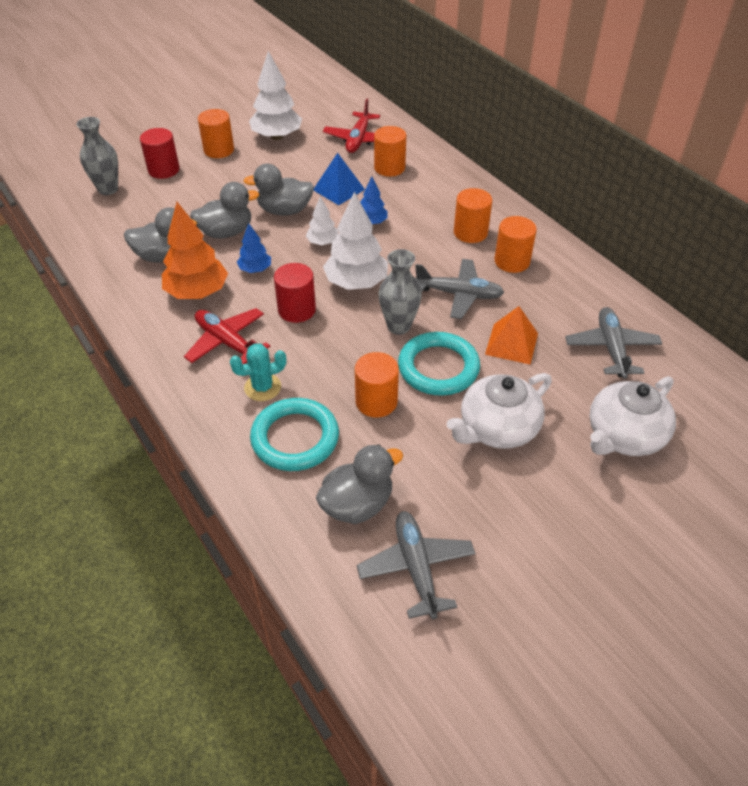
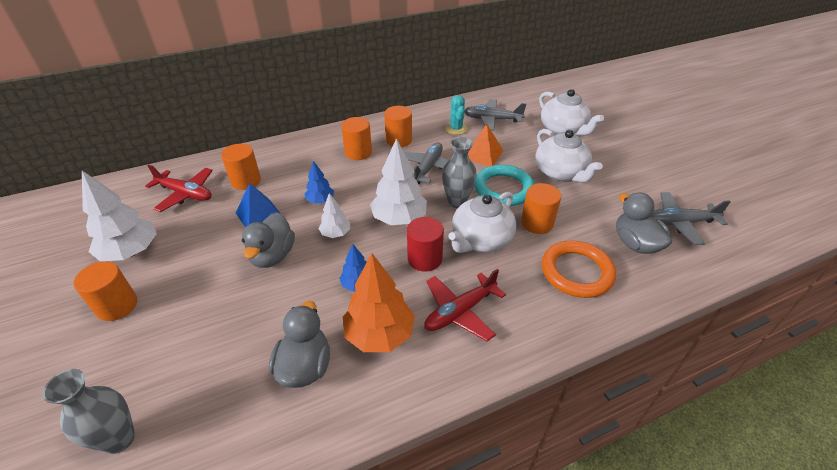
camera: 80 degrees left, 5 degrees down
red cylinder [140,128,180,179] -> none
grey duck [190,182,259,238] -> none
turquoise cactus [230,343,286,401] -> turquoise cactus moved to [445,95,468,135]
turquoise ring [250,398,339,471] -> orange ring [542,241,616,298]
none -> white teapot [448,192,516,253]

